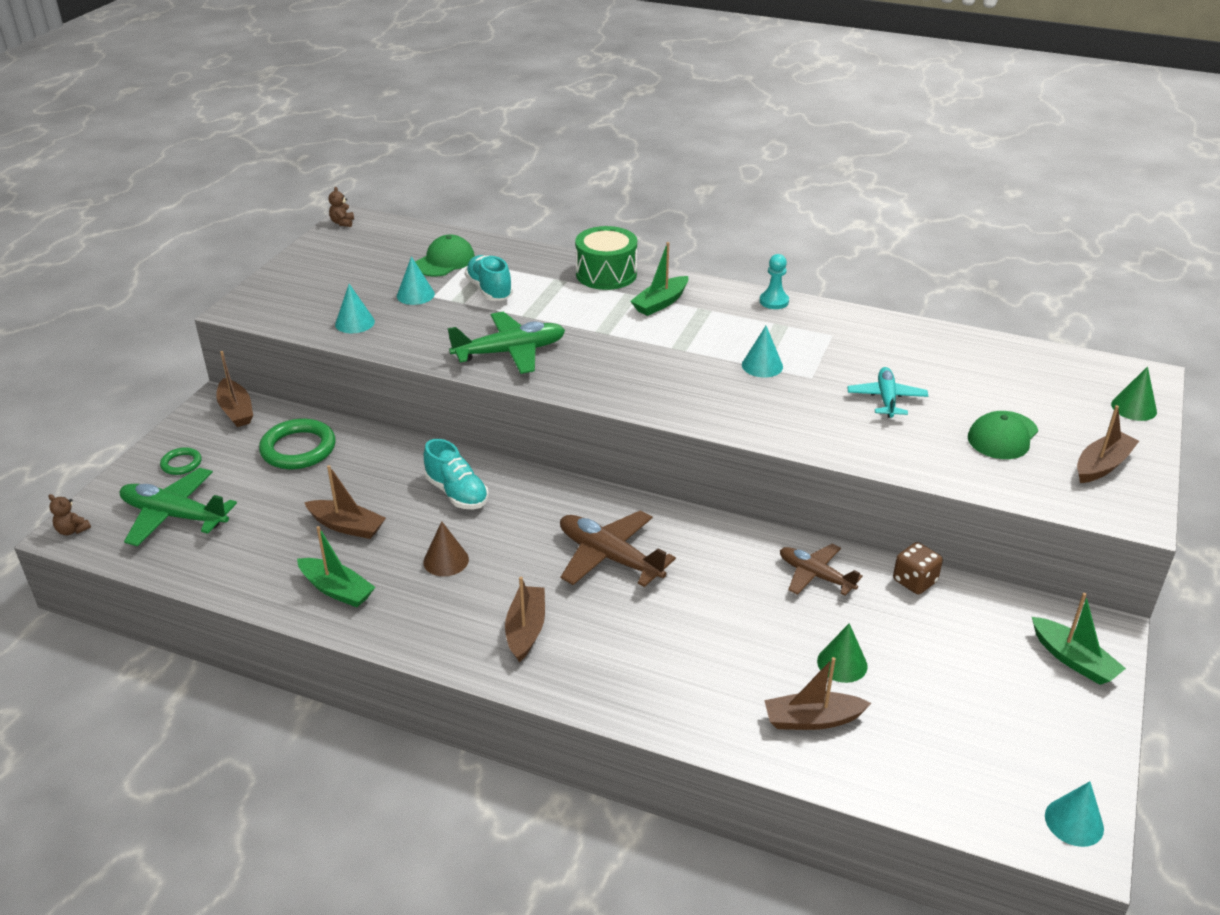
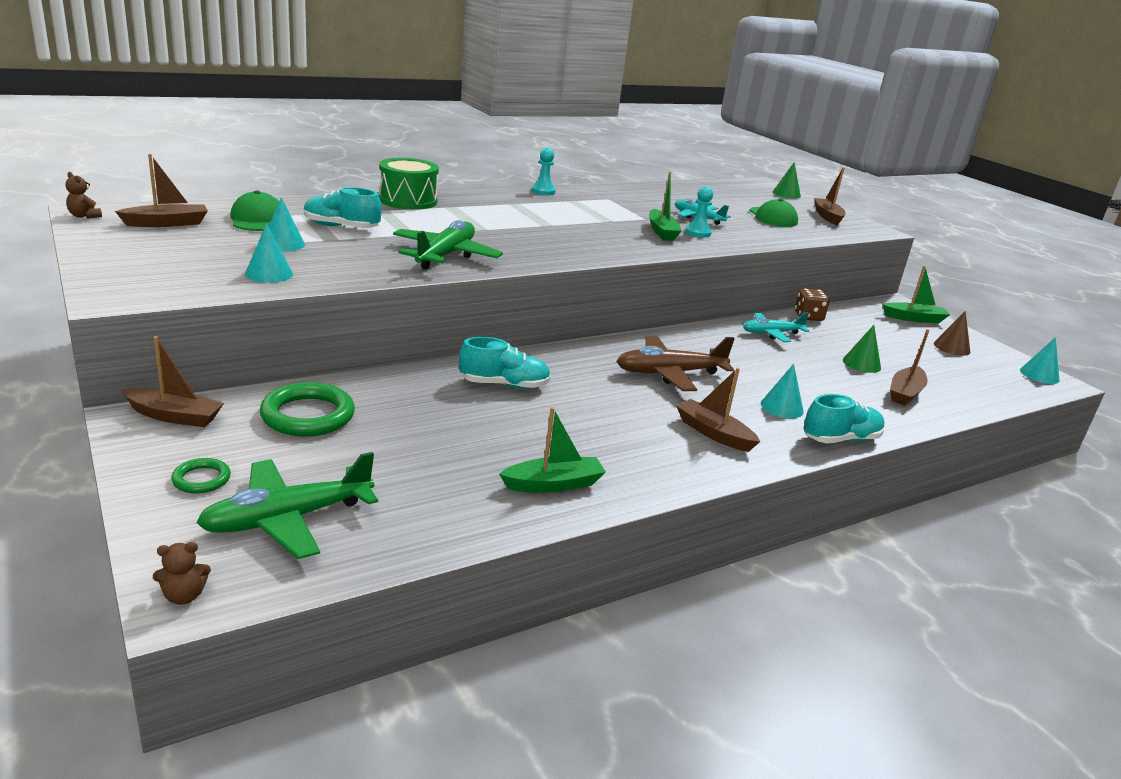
camera: 55 degrees left, 10 degrees down
brown boat [304,465,386,539] -> brown boat moved to [115,154,208,227]
brown cone [423,521,469,576] -> brown cone moved to [934,311,971,356]
green boat [630,242,688,316] -> green boat moved to [649,172,682,241]
turquoise cone [742,326,783,377] -> turquoise cone moved to [761,364,804,418]
brown plane [780,544,863,596] -> turquoise plane [743,312,809,342]
none -> turquoise pawn [685,186,713,237]
none -> turquoise shoe [803,394,885,443]

